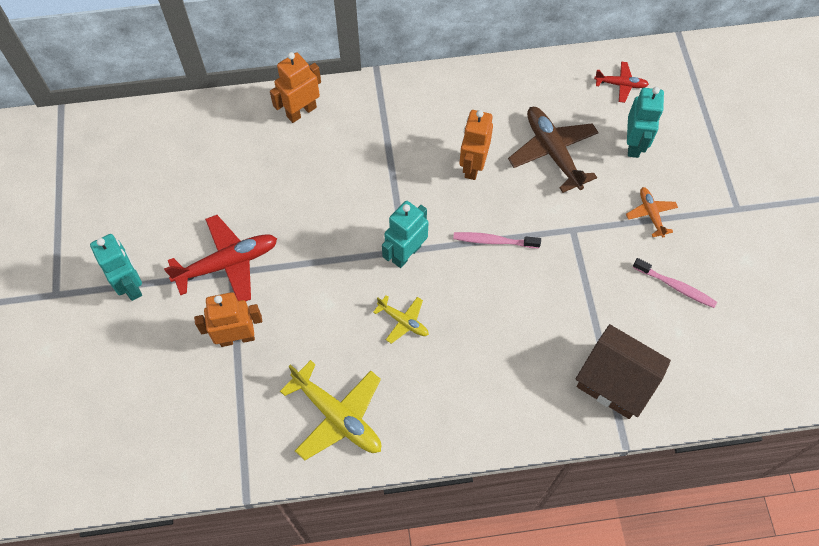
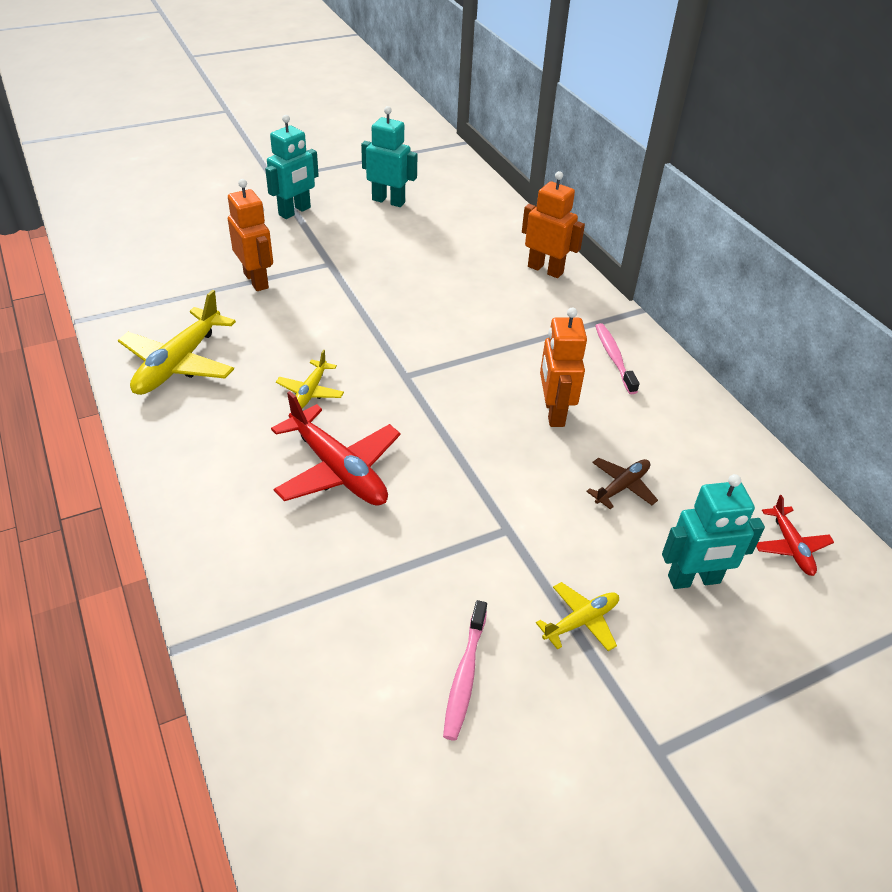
camera: 70 degrees right, 20 degrees down
red plane [164,215,277,301] -> red plane moved to [271,391,401,506]
turquoise robot [382,201,428,268] -> turquoise robot moved to [361,106,418,207]
pink toothbrush [453,232,541,248] -> pink toothbrush moved to [595,323,639,394]
orange robot [459,110,493,180] -> orange robot turned 90 degrees counterclockwise [540,307,587,427]
brown plane [508,107,599,193] -> brown plane [586,458,658,509], size x0.53
brown house [576,324,671,419] -> none
orange plane [626,187,678,237] -> yellow plane [536,582,619,651]

